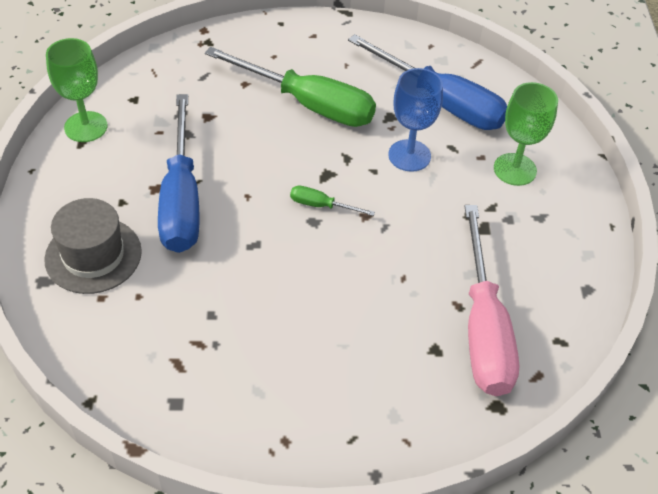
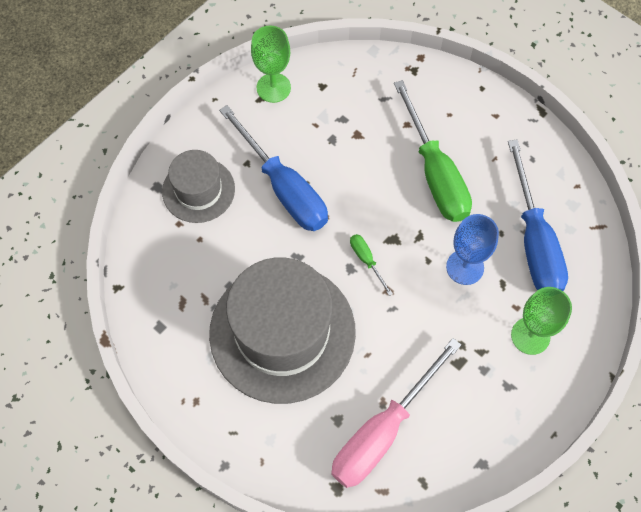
camera: 45 degrees right, 15 degrees up
blue screwdriver [158,94,199,253] -> blue screwdriver turned 75 degrees counterclockwise [219,105,328,231]
none -> grey hat [209,257,356,404]

